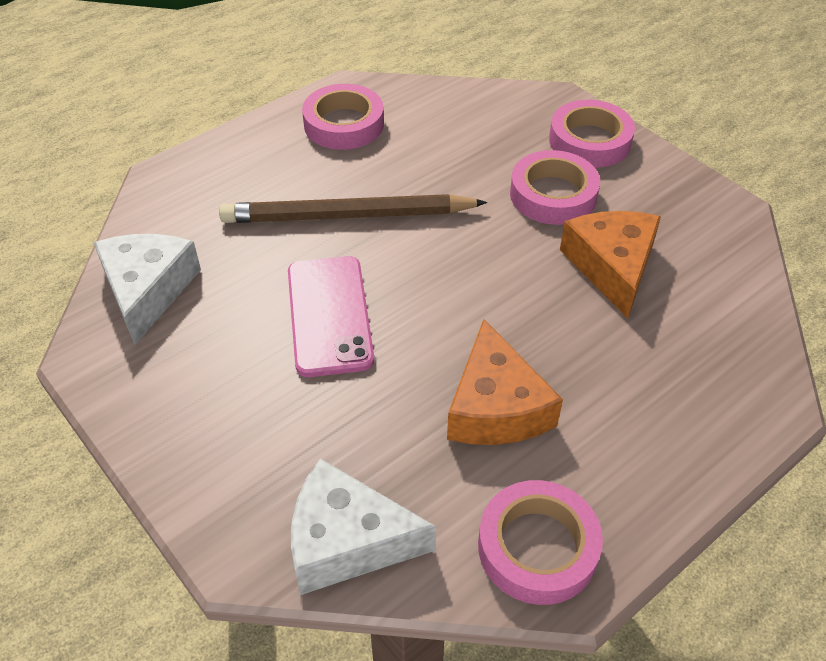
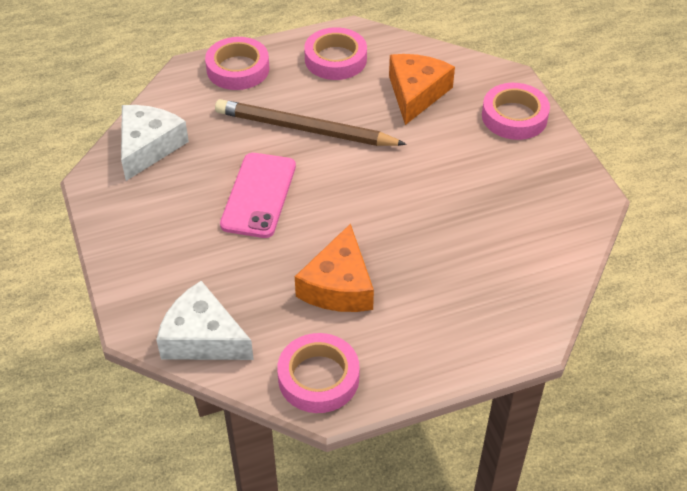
camera: 20 degrees right, 0 degrees up
pink tape [510,150,600,225] -> pink tape moved to [205,37,269,90]
orange cheese [560,211,661,319] -> orange cheese moved to [389,54,455,125]

